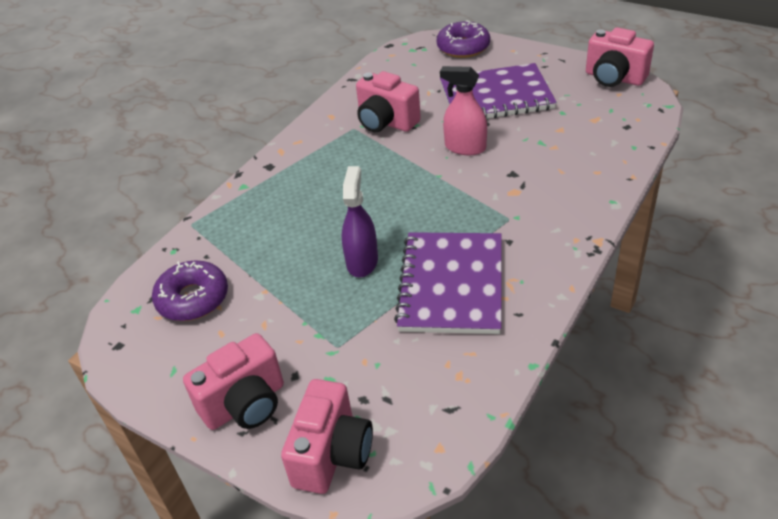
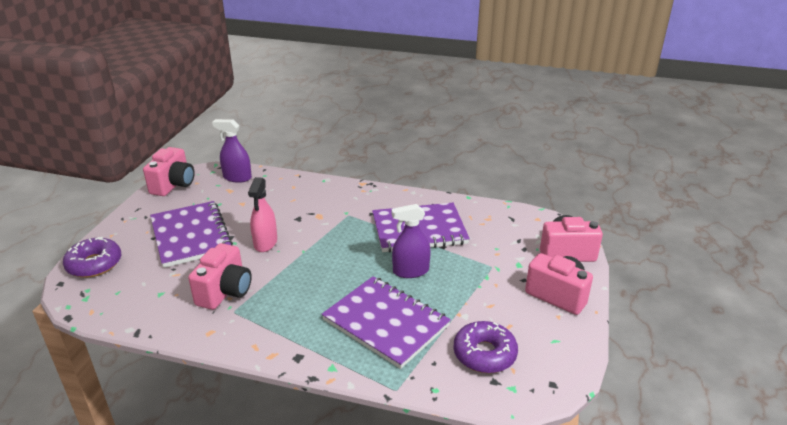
camera: 110 degrees left, 10 degrees down
none -> purple spray bottle [212,119,252,183]
none -> purple notebook [322,276,451,369]

